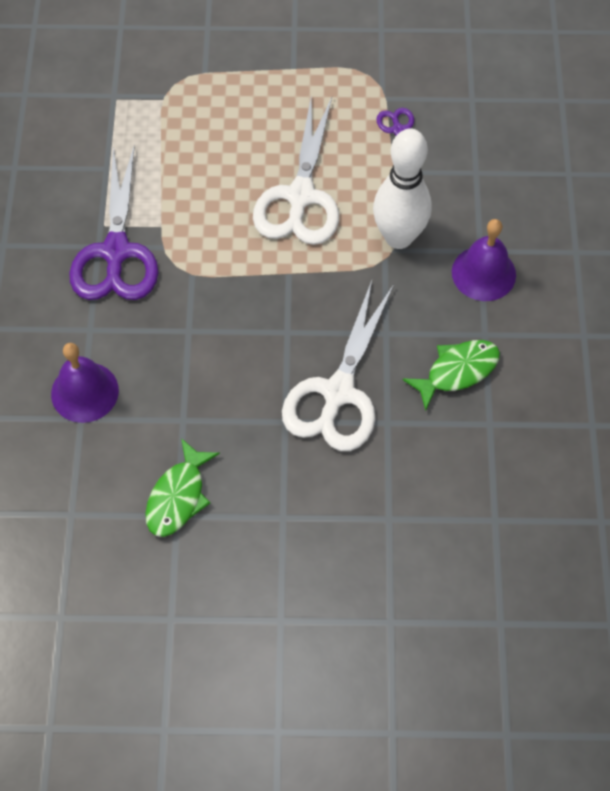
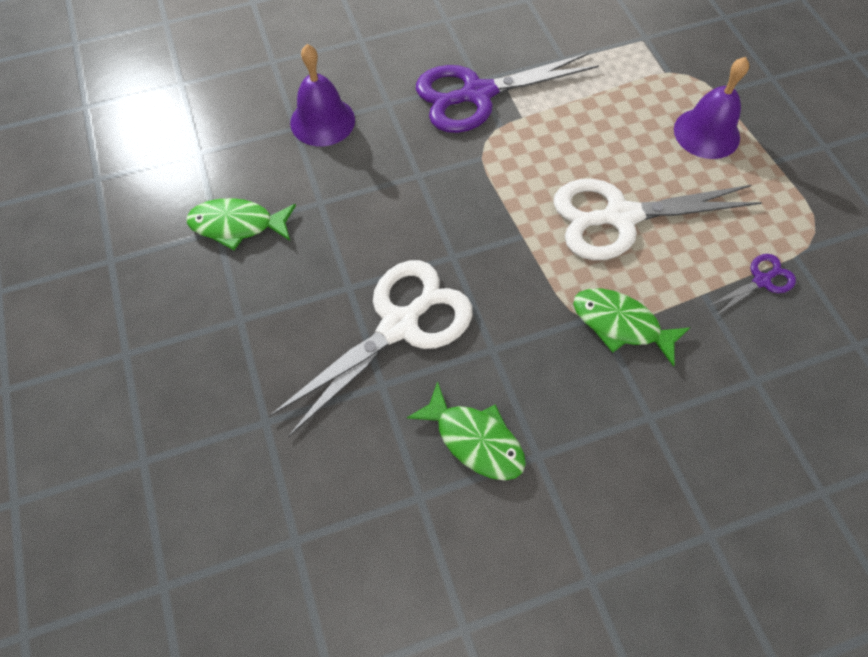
camera: 70 degrees right, 0 degrees up
white scissors [282,280,394,451] -> white scissors turned 135 degrees clockwise [269,260,473,437]
white bowling pin [373,128,432,249] -> green fish [573,288,690,367]
purple bell [452,219,516,301] -> purple bell moved to [674,57,749,159]

